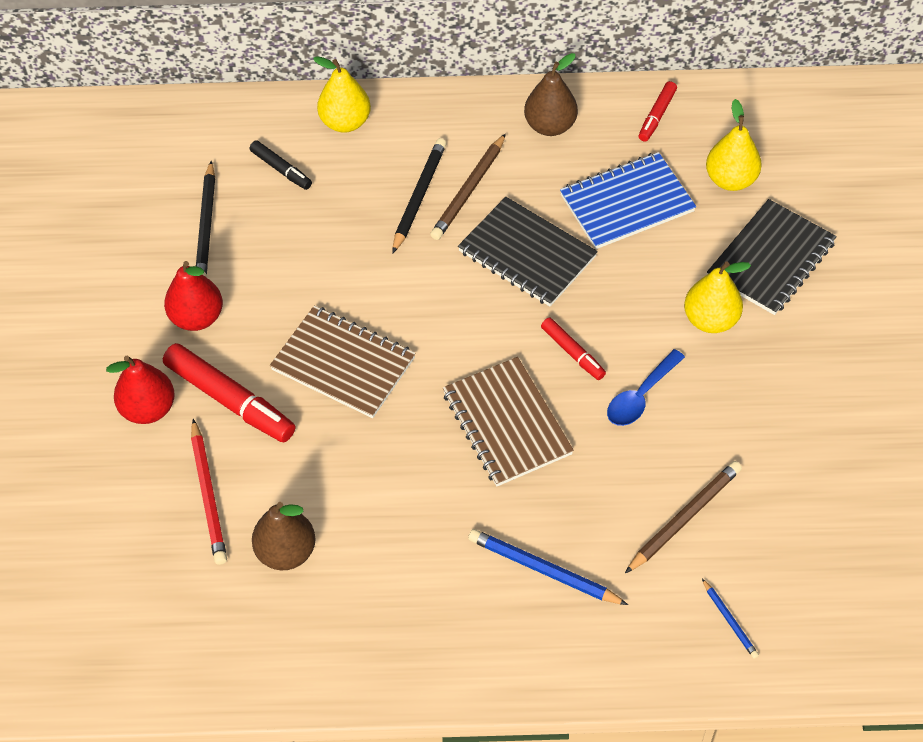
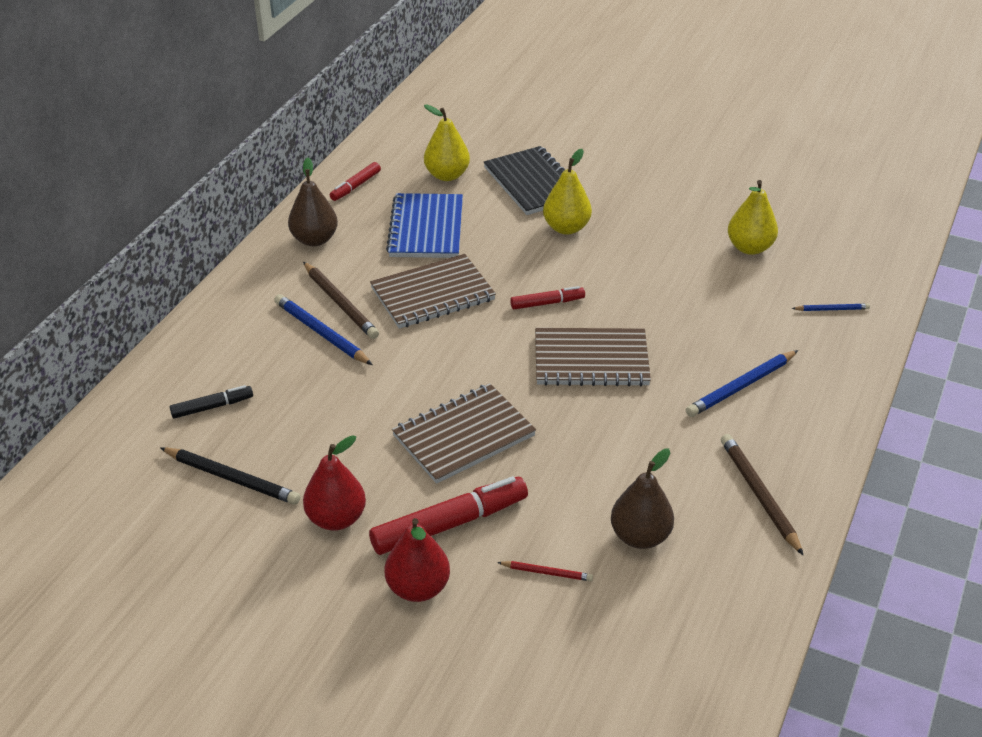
camera: 65 degrees left, 15 degrees down
red pencil [191,419,227,565] -> red pencil [497,561,593,581], size x0.55
yellow pear [313,56,371,133] -> yellow pear moved to [728,180,778,255]
black pencil [392,138,446,254] -> blue pencil [274,294,372,365]
black notebook [458,197,598,306] -> brown notebook [370,254,496,329]
blue spoon [607,349,685,426] -> none
brown pencil [625,461,742,573] -> brown pencil moved to [721,434,804,556]
red marker [639,81,677,142] -> red marker turned 75 degrees clockwise [330,162,381,201]

